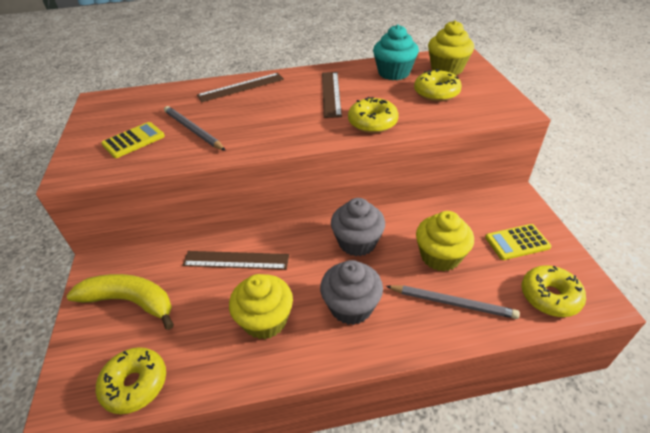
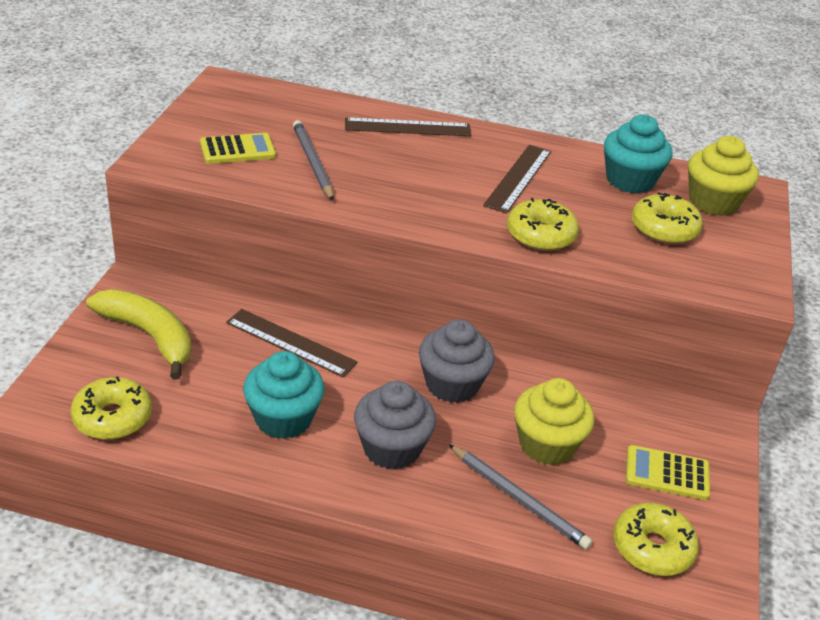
camera: 20 degrees right, 5 degrees down
yellow cupcake [229,274,293,339] -> turquoise cupcake [243,351,325,439]

